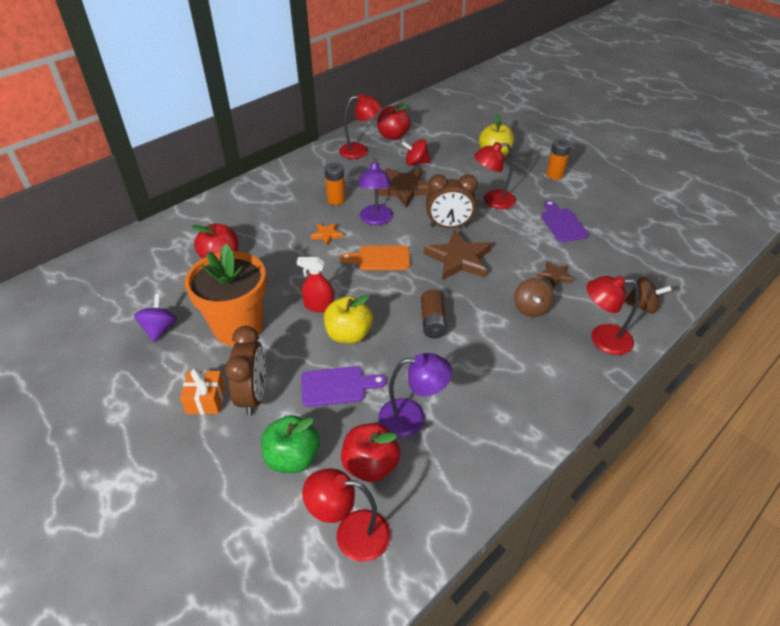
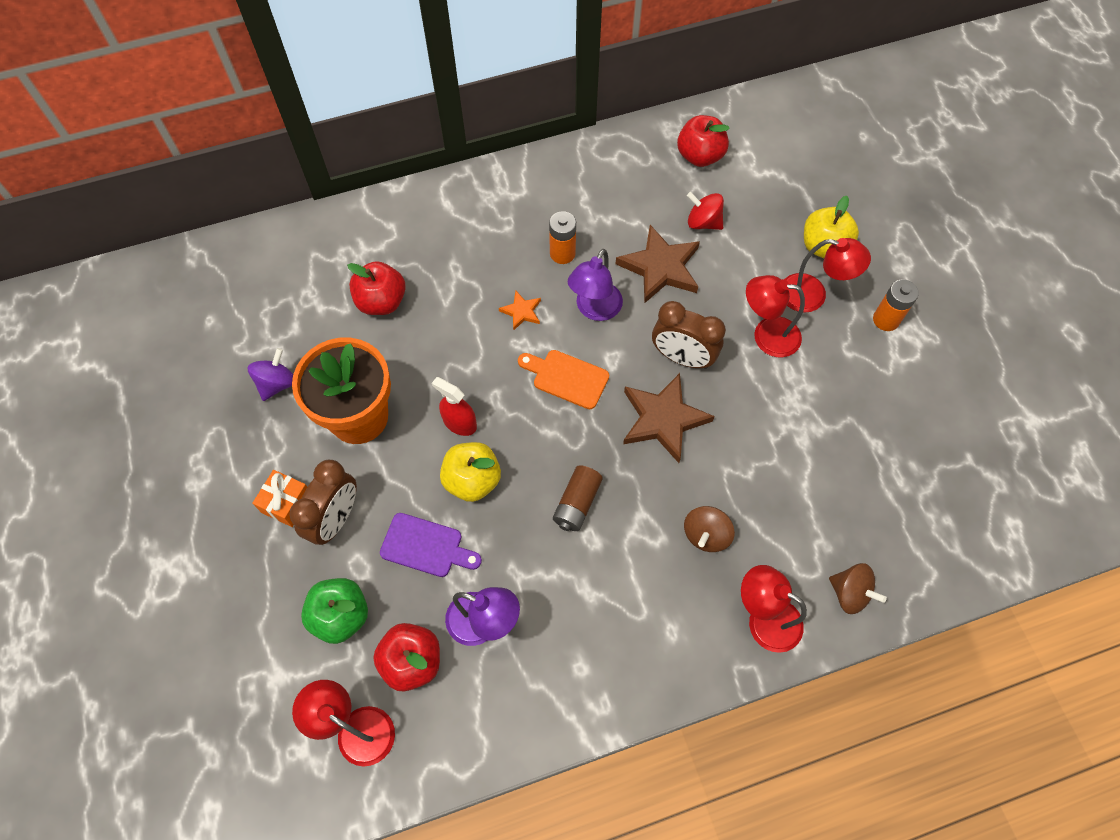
camera: 25 degrees right, 20 degrees up
red lamp [339,93,382,159] -> red lamp moved to [784,238,871,312]
brown star [537,261,573,288] -> none
purple cutting board [541,200,589,242] -> none

